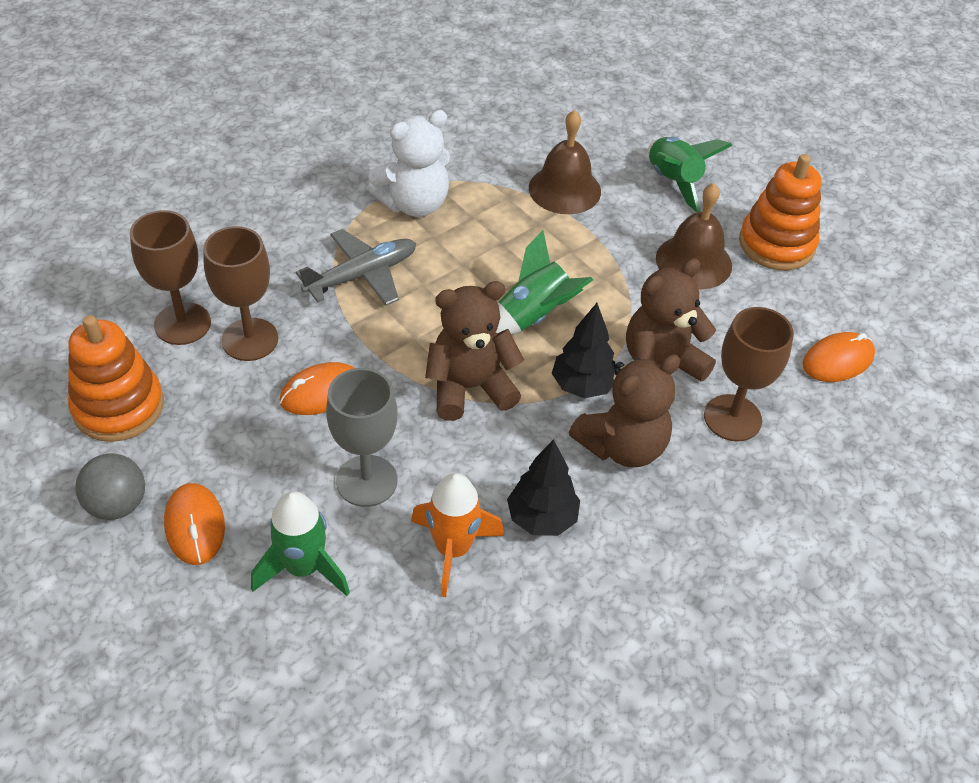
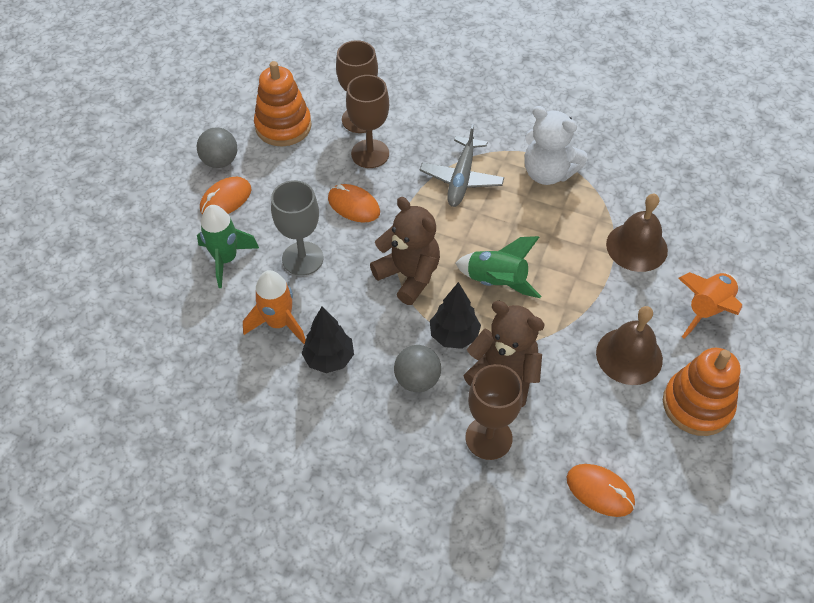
camera: 65 degrees right, 5 degrees up
grey plane [296,229,416,305] -> grey plane turned 75 degrees clockwise [420,124,504,207]
brown teddy bear [569,354,681,468] -> grey ball [394,345,441,392]
green rocket [648,137,732,212] -> orange rocket [678,272,742,339]

